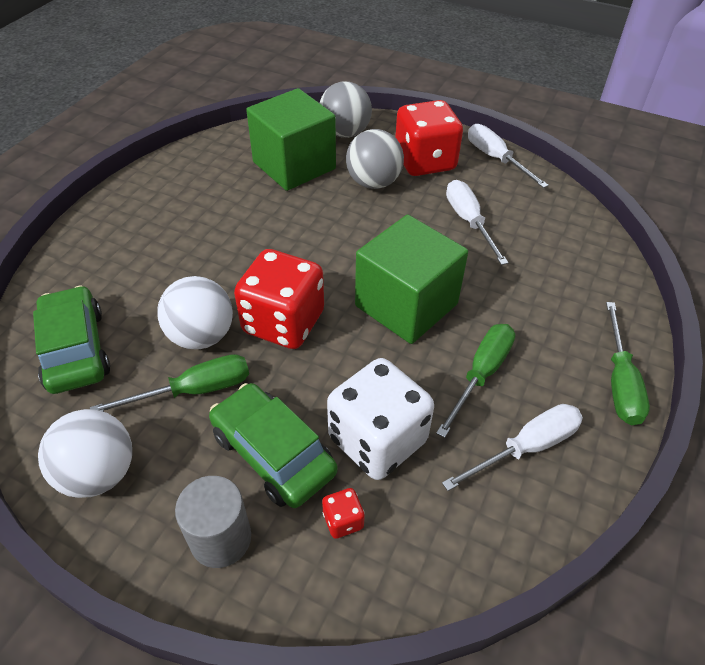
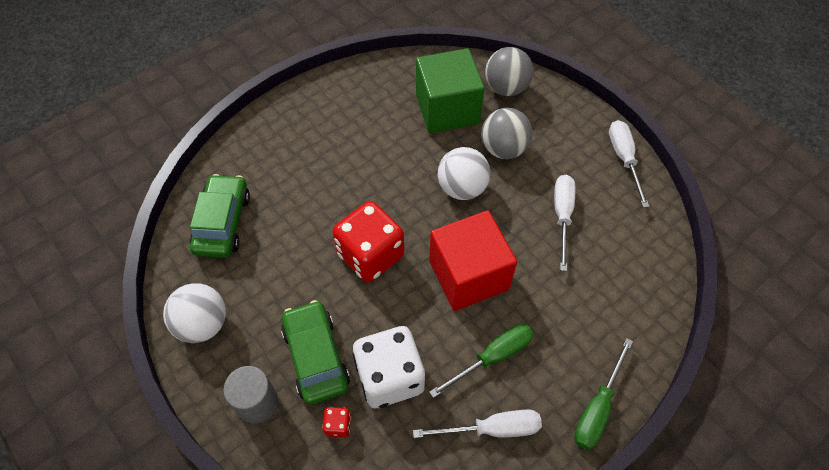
camera: 25 degrees right, 10 degrees up
green screwdriver [90,354,249,412] -> none
white ball [157,276,233,349] -> white ball moved to [438,147,491,200]
green cube [355,215,468,344] -> red cube [429,210,517,311]
red dice [395,100,463,176] -> none

